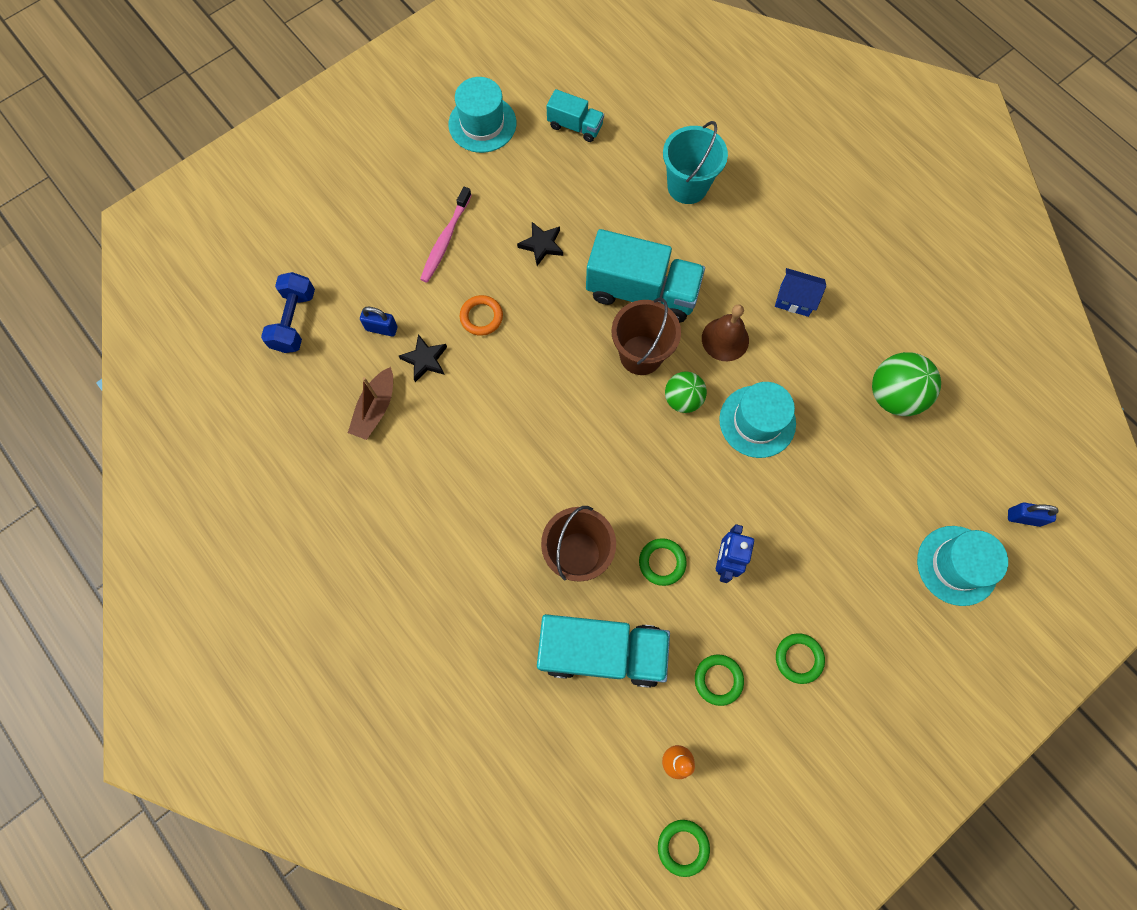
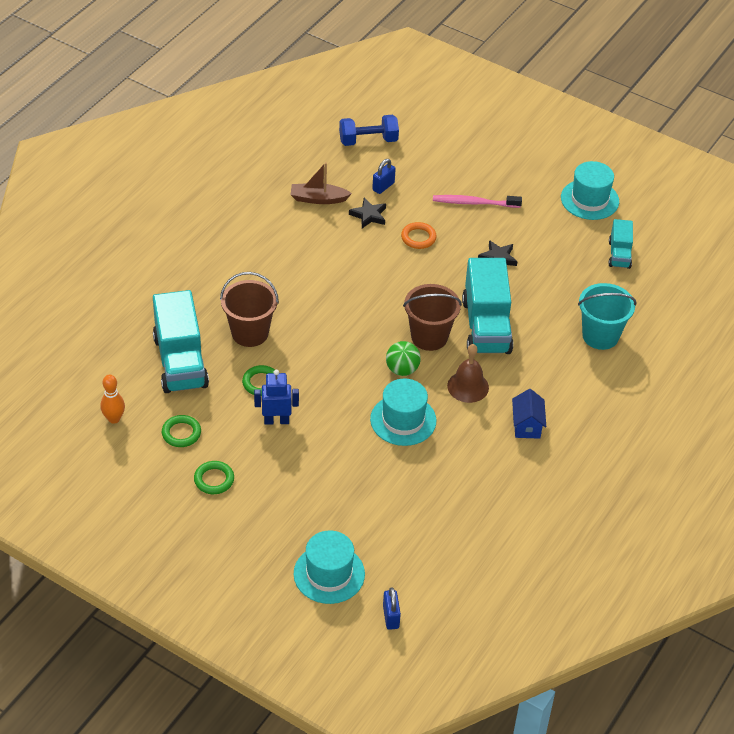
camera: 70 degrees right, 25 degrees down
blue padlock [360,307,398,337] -> blue padlock turned 45 degrees clockwise [372,159,396,194]
green ring [658,820,710,877] -> none
green ball [872,352,941,416] -> none

